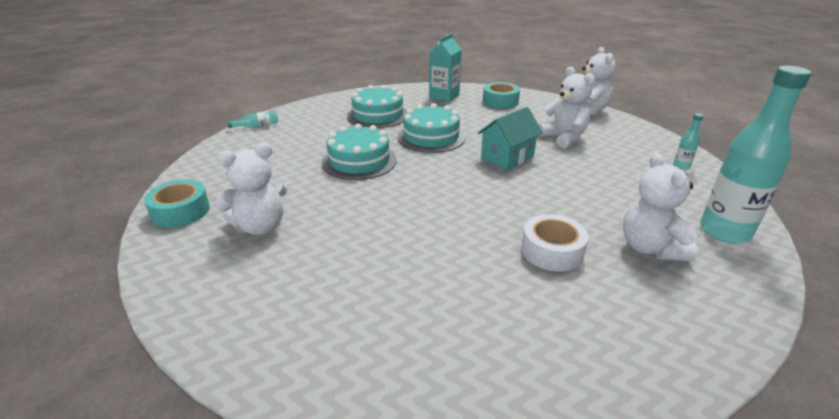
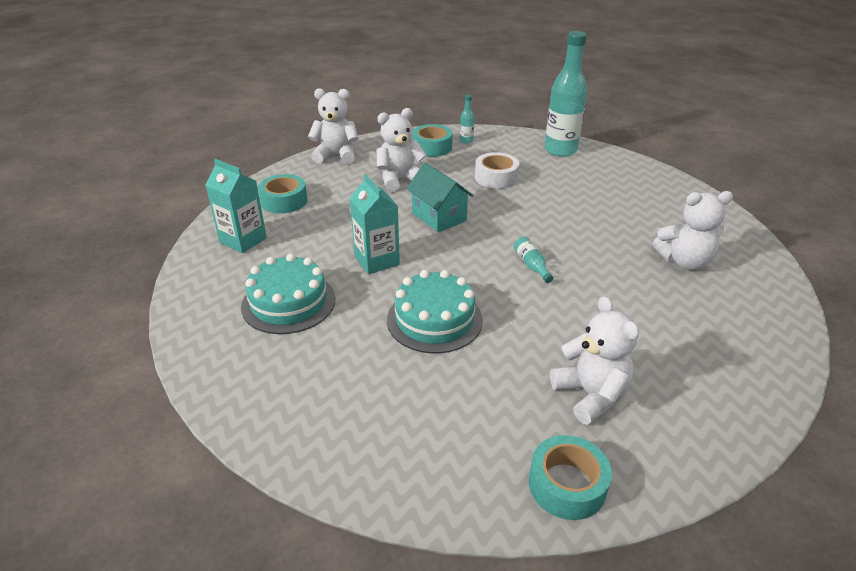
camera: 85 degrees left, 5 degrees up
turquoise bottle [227,110,278,128] -> turquoise bottle moved to [514,237,553,283]
turquoise cake [397,103,465,153] -> turquoise carton [350,174,400,274]
white tape [521,214,589,272] -> white tape moved to [475,152,520,189]
white teddy bear [623,152,698,261] -> white teddy bear moved to [653,191,733,270]
none -> turquoise tape [412,124,453,157]

